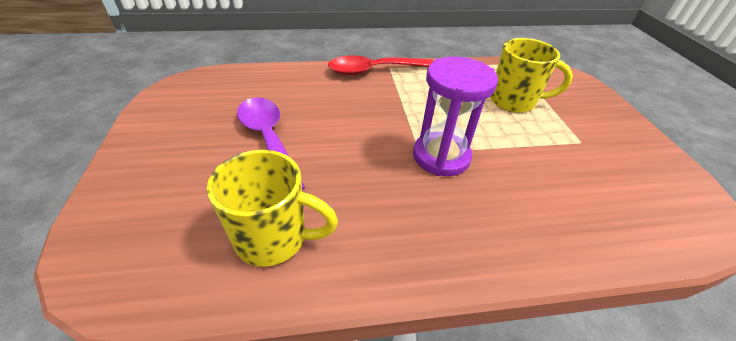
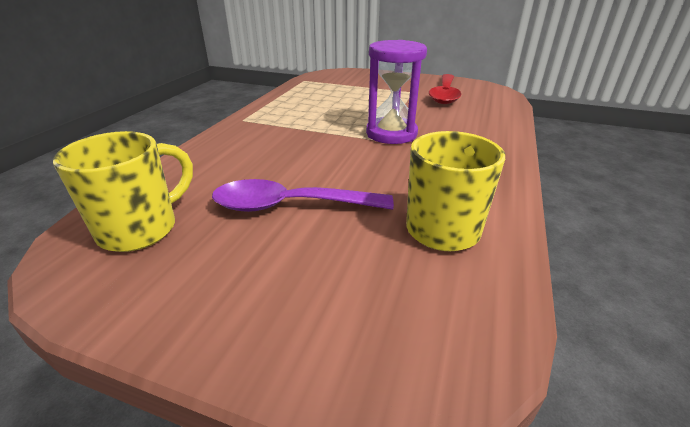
camera: 60 degrees left, 10 degrees down
red spoon [328,55,434,75] -> red spoon moved to [429,74,462,104]
yellow mug [490,38,573,113] -> yellow mug moved to [53,131,193,252]

